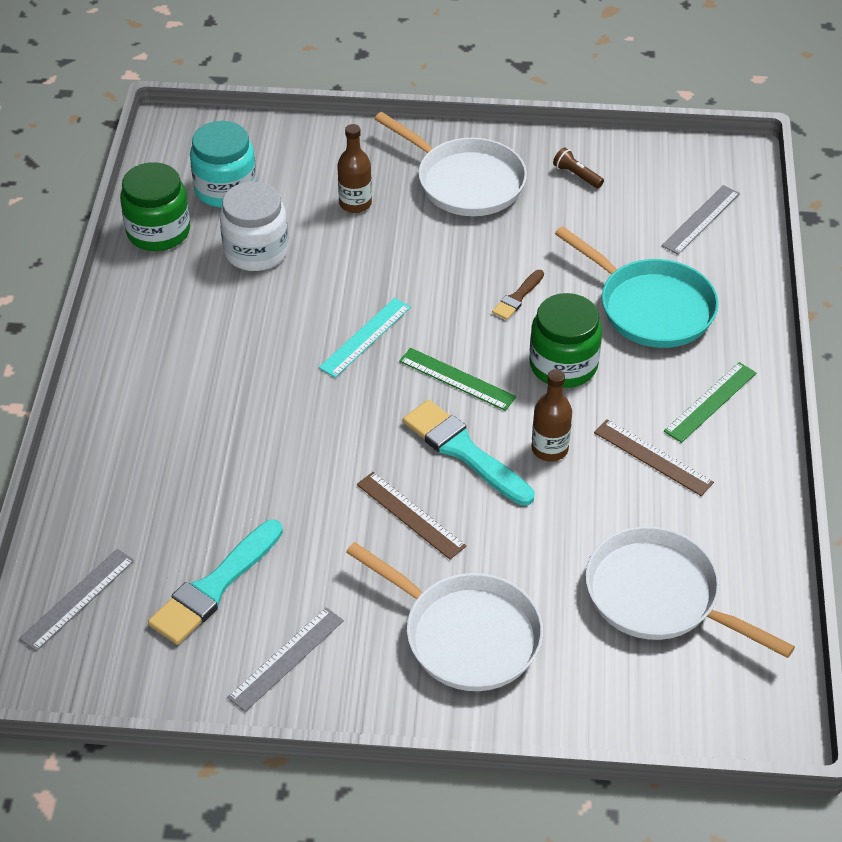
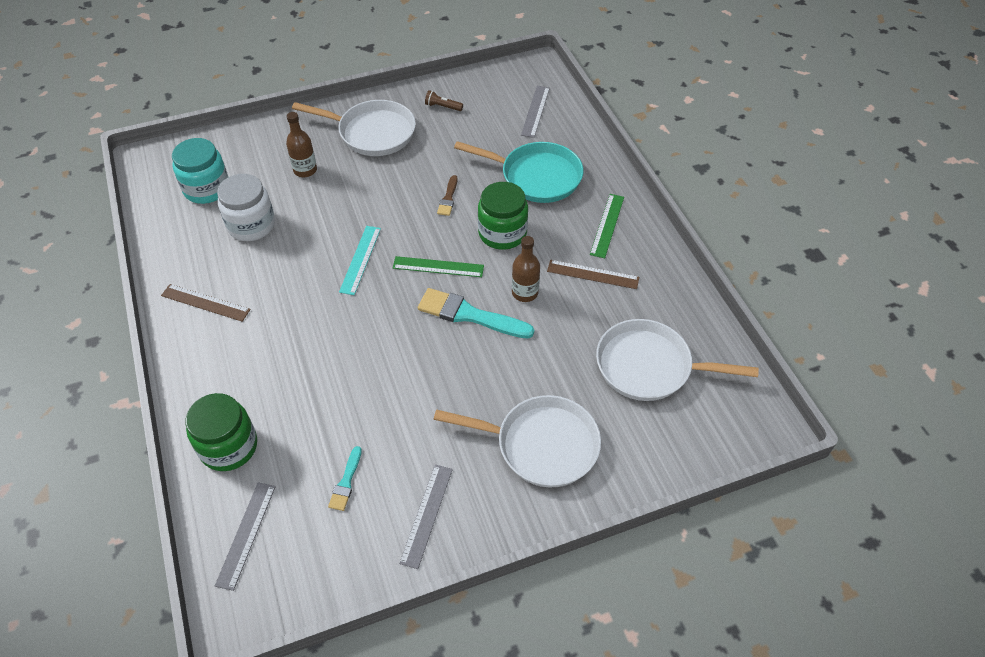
camera: 25 degrees left, 5 degrees up
green jar [120,162,190,251] -> green jar moved to [186,393,257,471]
turquoise brush [148,520,283,645] -> turquoise brush [328,446,362,511], size x0.52
brown ruler [357,472,466,560] -> brown ruler moved to [161,284,251,322]

